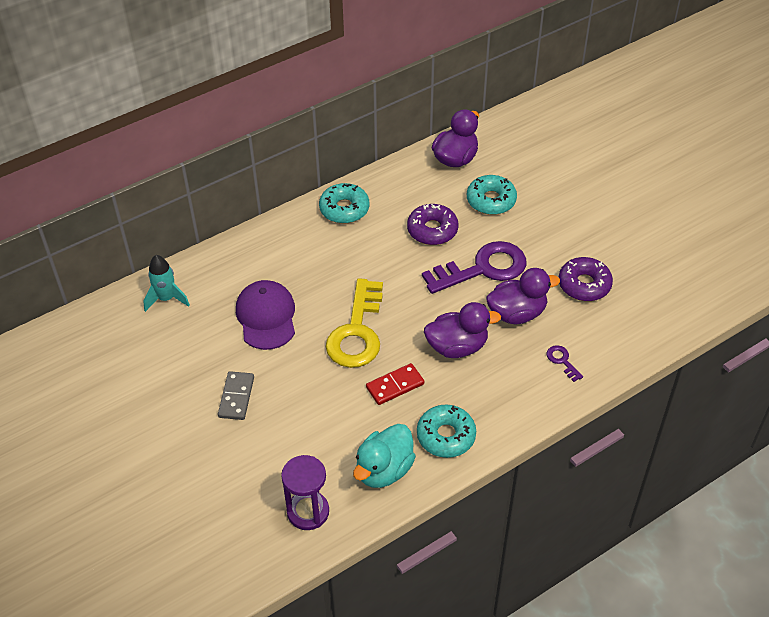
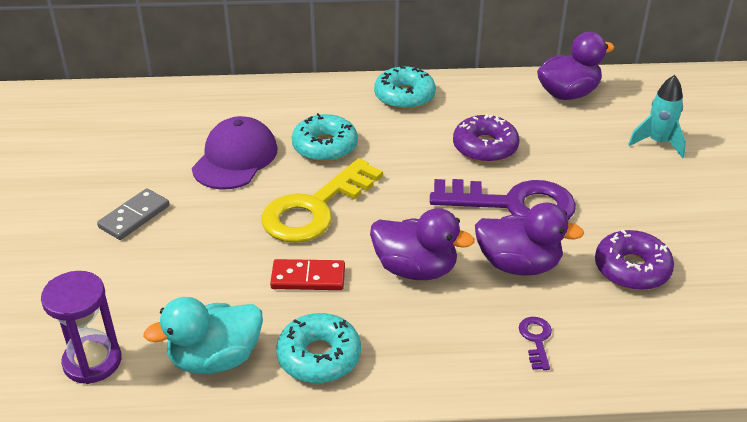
camera: 30 degrees right, 10 degrees down
turquoise rocket [144,255,190,312] -> turquoise rocket moved to [628,75,686,158]
turquoise donut [467,175,517,215] -> turquoise donut moved to [292,113,358,162]

